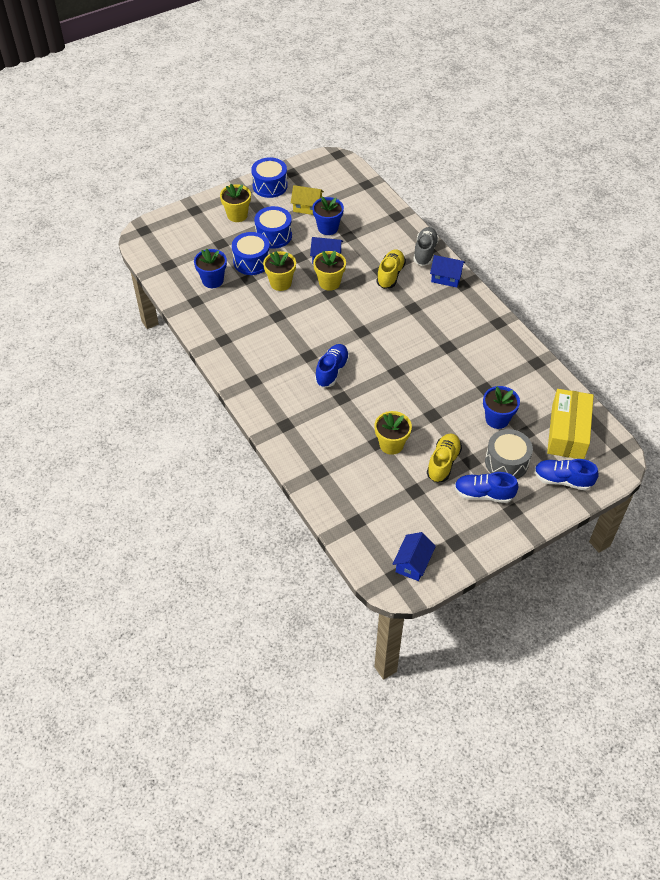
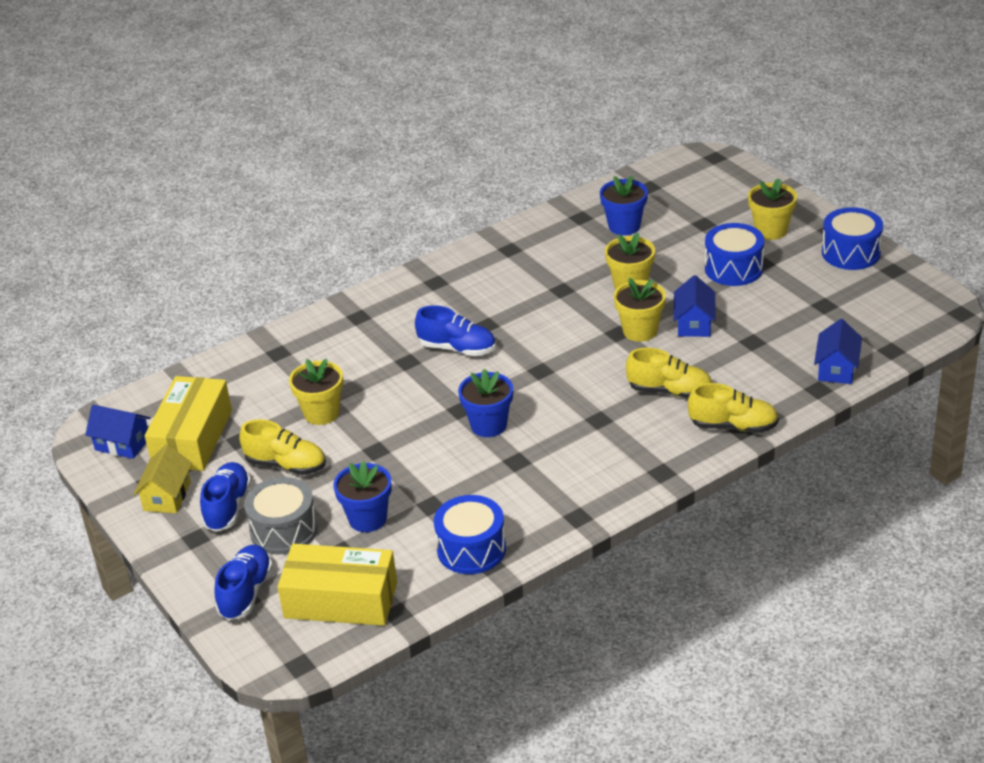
camera: 90 degrees right, 15 degrees down
blue drum [232,232,270,275] -> blue drum moved to [434,495,506,574]
yellow house [291,185,324,215] -> yellow house moved to [133,445,192,513]
blue flower pot [312,196,344,235] -> blue flower pot moved to [458,369,513,437]
grey shoe [413,227,439,266] -> yellow shoe [688,383,779,433]
blue house [430,255,465,287] -> blue house moved to [814,319,862,384]
none -> yellow box [145,376,232,471]

